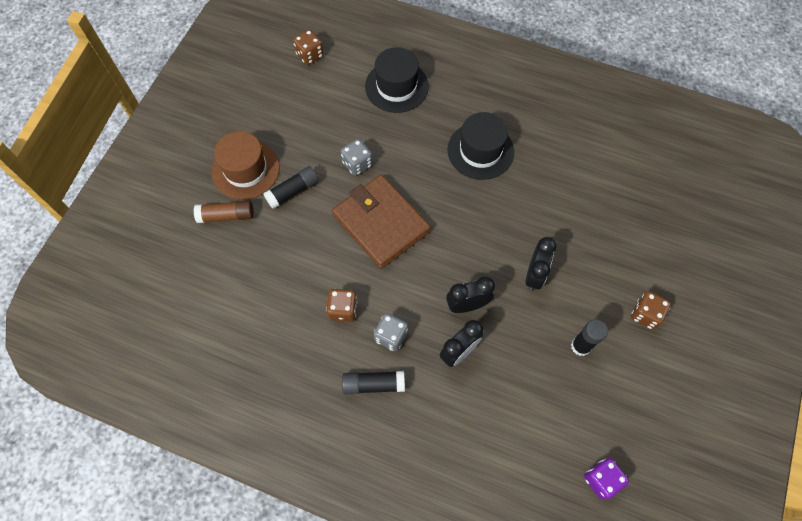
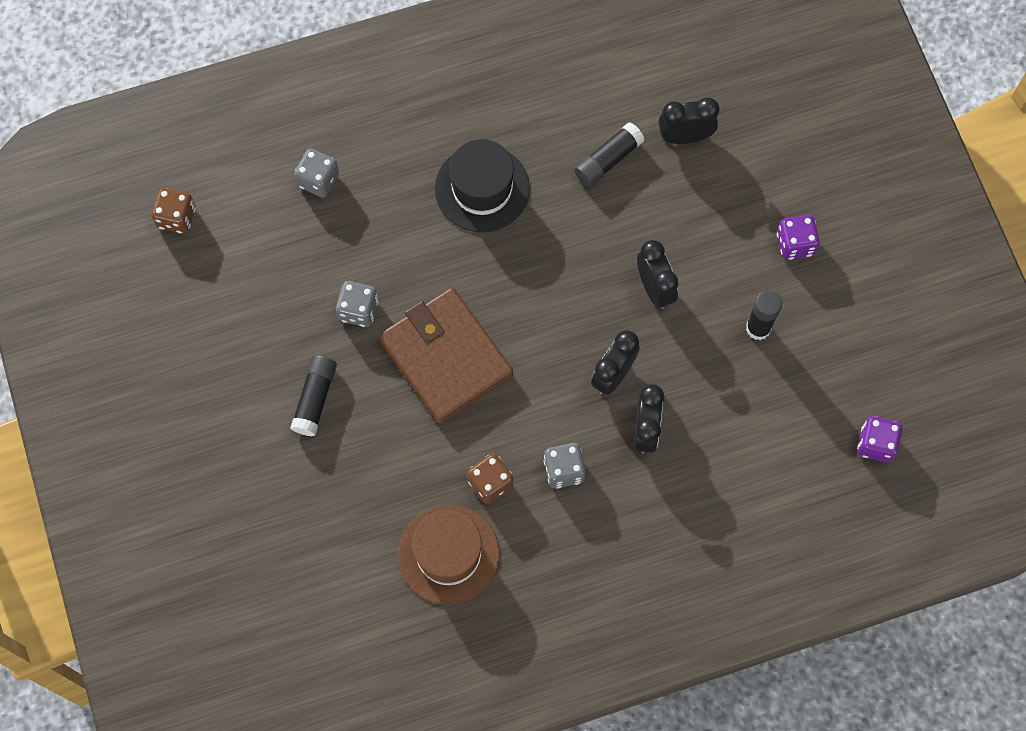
camera: 40 degrees left, 5 degrees up
brown glue stick [194,200,254,223] -> none
brown hat [211,131,280,199] -> brown hat moved to [398,505,500,605]
brown wallet [332,174,431,269] -> brown wallet turned 45 degrees clockwise [379,288,513,424]
black glue stick [342,371,405,395] -> black glue stick moved to [574,122,645,187]
black hat [365,47,429,113] -> grey dice [294,148,339,198]
brown dice [631,291,671,330] -> purple dice [777,215,820,260]
none -> black clock [659,97,719,144]

